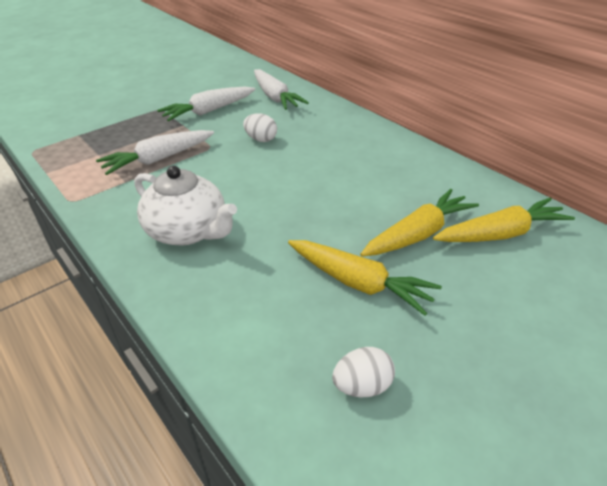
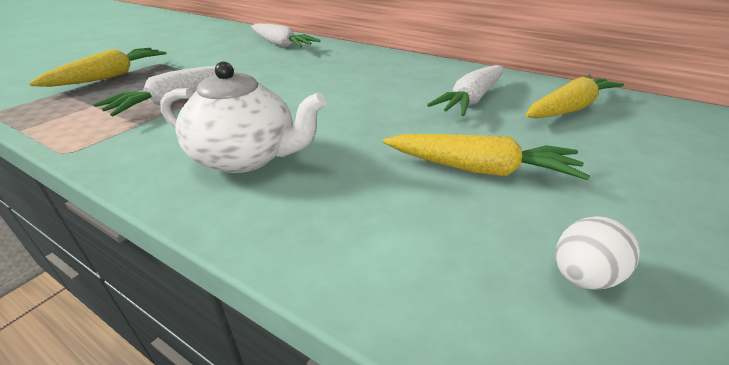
camera: 20 degrees left, 5 degrees down
white carrot [157,87,256,121] -> white carrot moved to [427,65,503,116]
white egg [243,113,277,142] -> none
yellow carrot [360,189,479,257] -> yellow carrot moved to [29,48,167,87]

